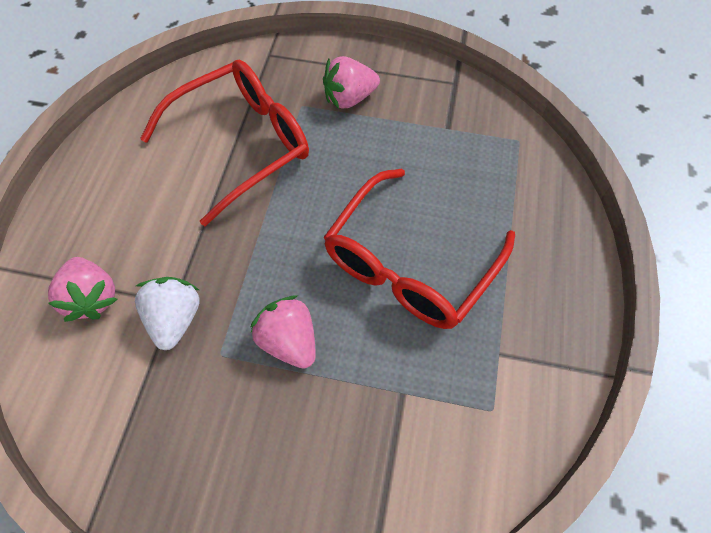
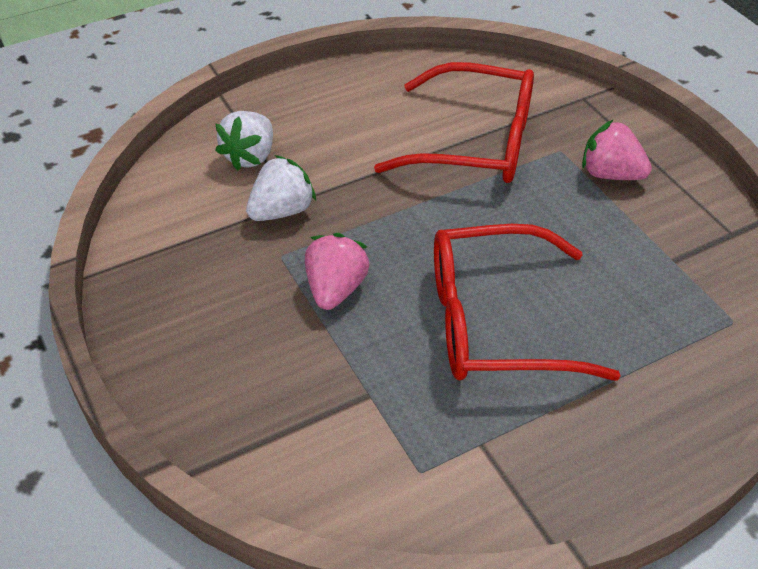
camera: 50 degrees right, 15 degrees down
pink strawberry [48,257,118,322] -> white strawberry [215,111,273,171]

